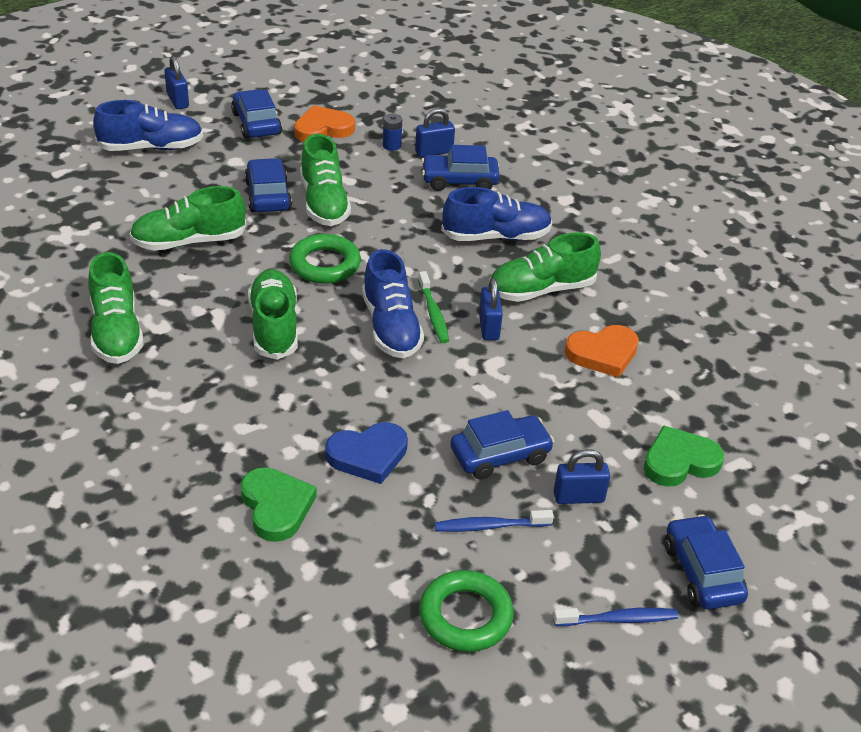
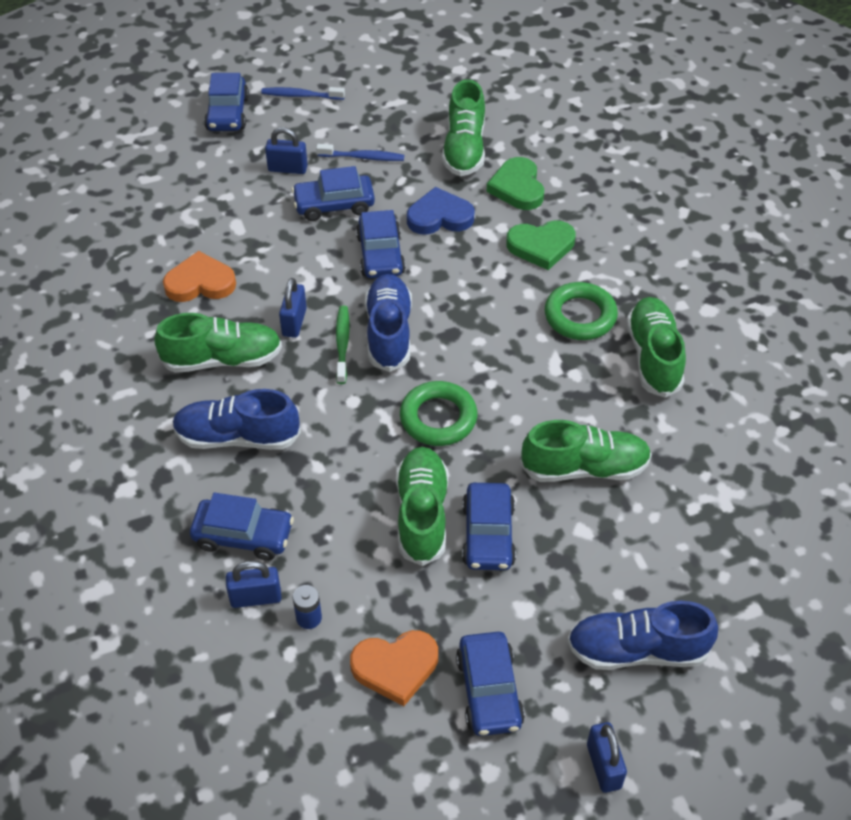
camera: 165 degrees left, 10 degrees up
green shoe [248,269,298,360] -> green shoe moved to [442,79,485,176]
green ring [419,570,514,652] -> green ring moved to [545,282,618,340]
green heart [644,425,724,487] -> green heart moved to [506,220,575,270]
none -> blue car [356,210,406,278]

